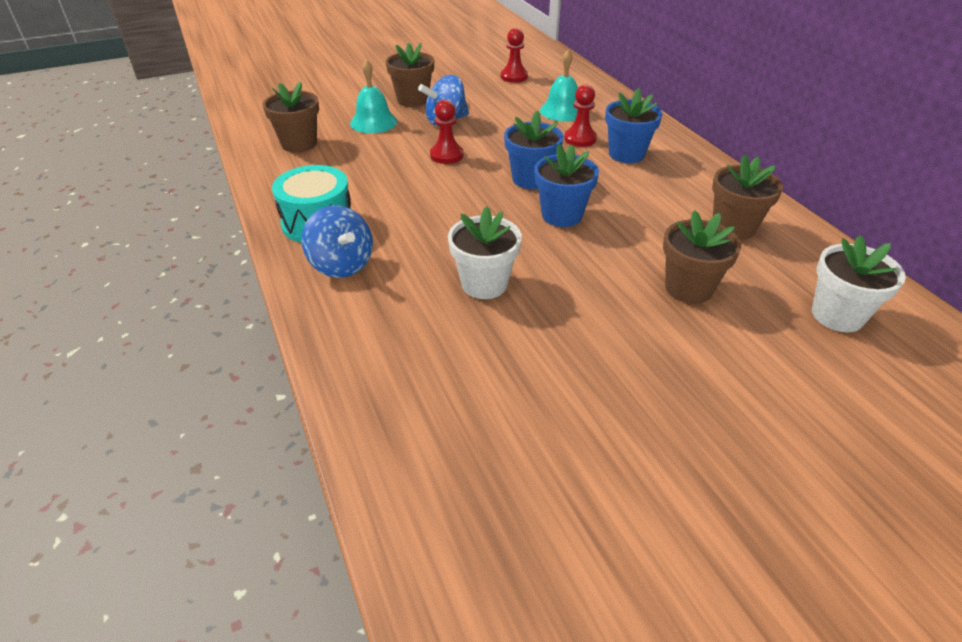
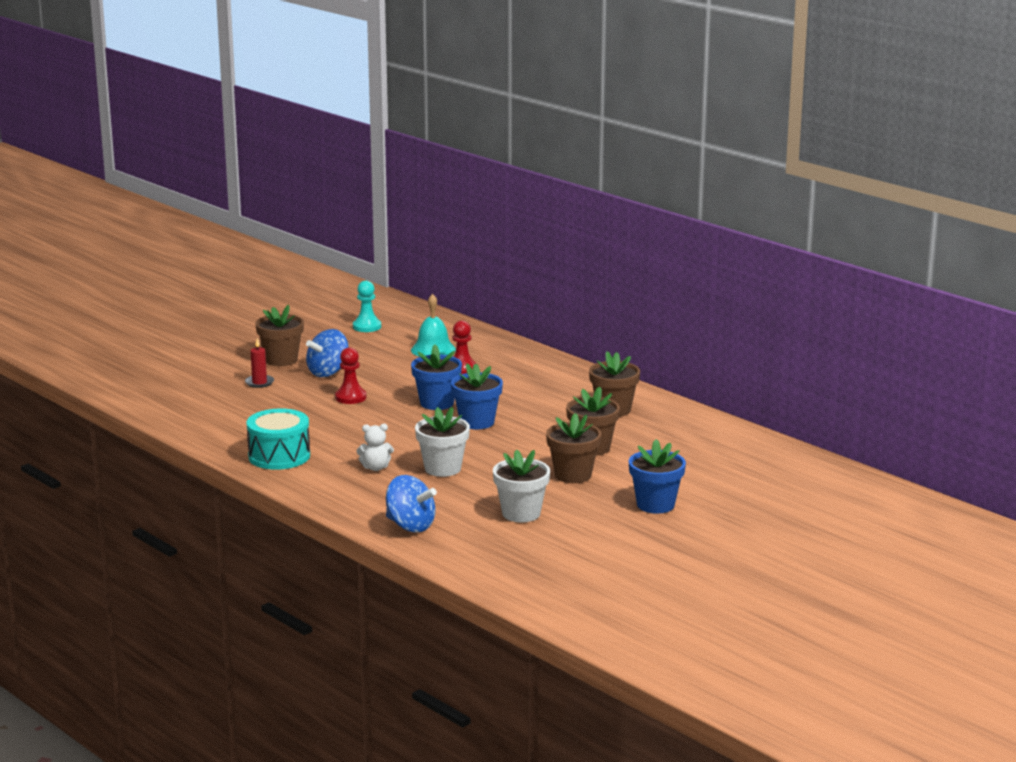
camera: 20 degrees left, 20 degrees down
brown flower pot [263,82,319,153] -> brown flower pot moved to [546,413,601,483]
blue spinning top [301,205,373,278] -> blue spinning top moved to [386,475,437,532]
turquoise bell [350,60,397,133] -> red candle [245,338,274,388]
red pawn [501,28,528,83] -> turquoise pawn [353,280,381,332]
blue flower pot [605,88,663,163] -> blue flower pot moved to [629,439,686,514]
white flower pot [812,235,906,332] -> white flower pot moved to [493,450,550,522]
none -> white teddy bear [356,424,394,471]

